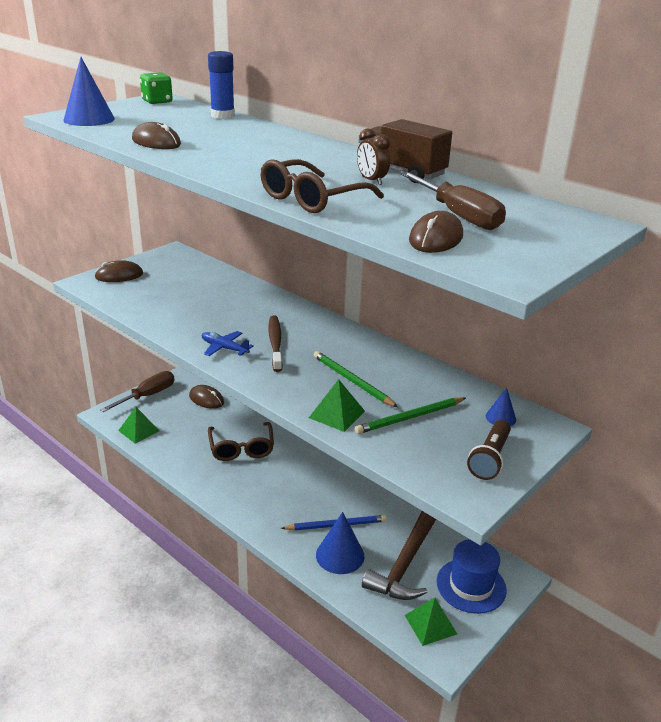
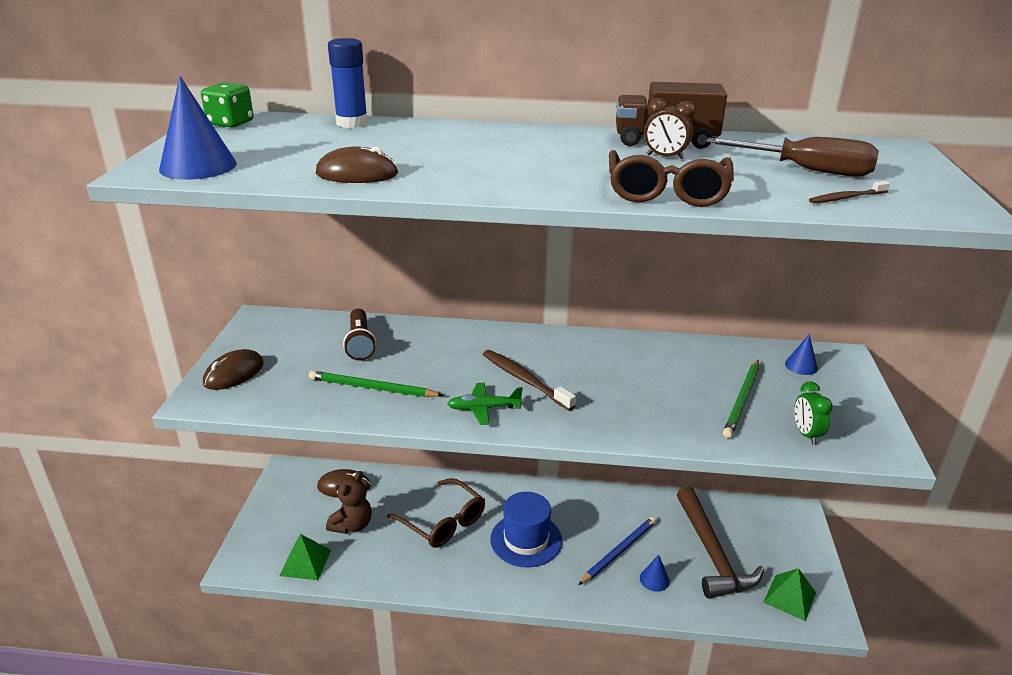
camera: 35 degrees left, 0 degrees up
brown screwdriver [100,371,174,412] -> none
blue plane [202,331,254,356] -> green plane [447,383,523,425]
green pyramid [309,379,365,432] -> none
green pencil [314,351,398,407] -> green pencil moved to [309,371,444,397]
blue cone [316,512,365,574] -> blue cone [640,555,670,592], size x0.54
brown mouse [409,211,463,253] -> brown toothbrush [809,181,890,203]
blue hat [437,539,507,614] -> blue hat moved to [490,492,562,567]
brown flashlight [467,420,511,480] -> brown flashlight moved to [343,309,376,361]
none -> brown teddy bear [326,471,372,534]
none -> green clock [794,381,833,445]

